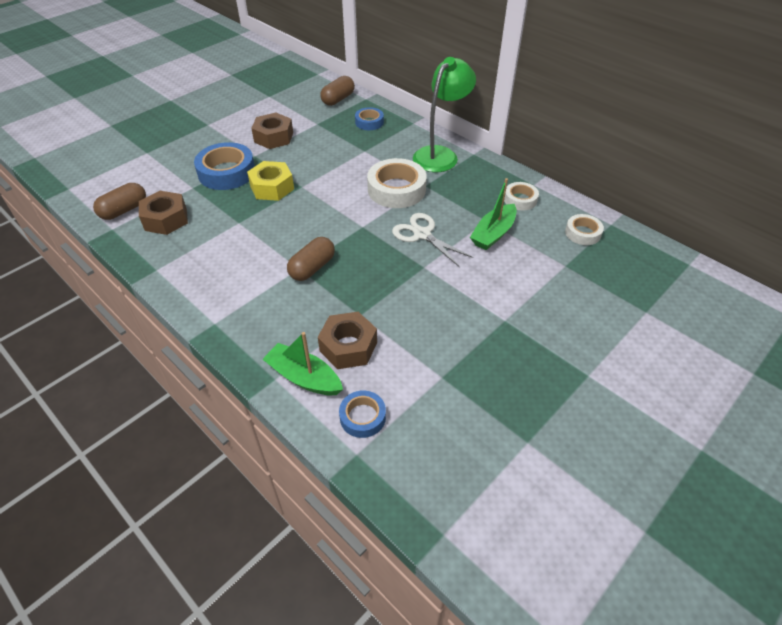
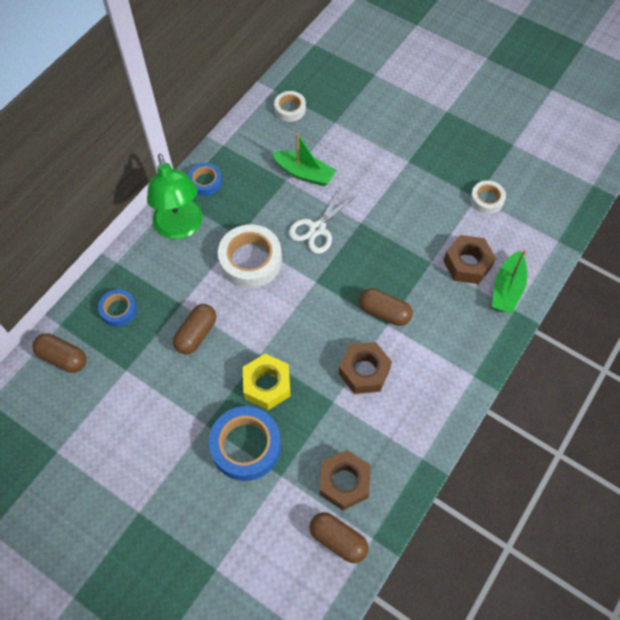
camera: 100 degrees left, 15 degrees up
brown nut [251,113,293,149] -> brown nut moved to [339,342,392,394]
blue tape [339,390,386,438] -> blue tape moved to [188,163,222,196]
green lamp [413,57,476,172] -> green lamp turned 135 degrees counterclockwise [147,154,202,239]
white tape [504,182,539,210] -> white tape moved to [470,181,506,214]
none -> brown capsule [173,304,216,354]

